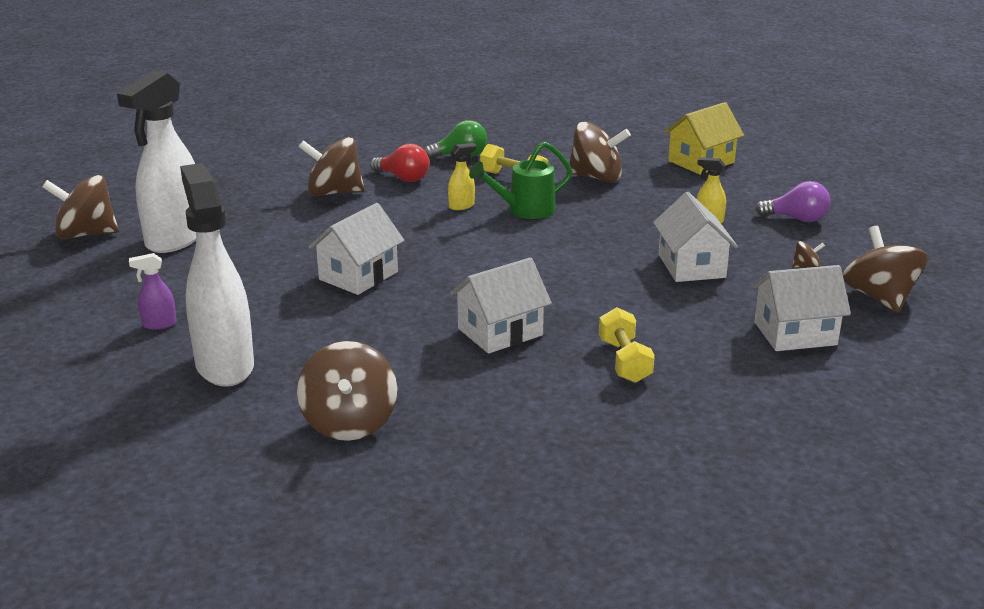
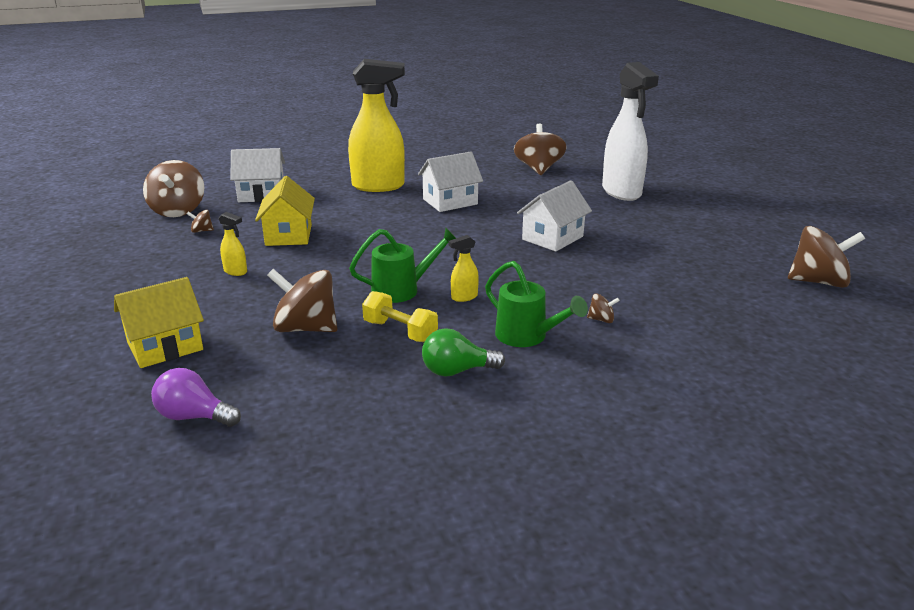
camera: 175 degrees left, 0 degrees up
white spray bottle [117,70,196,253] -> none
purple spray bottle [129,253,177,330] -> none
brown spinning top [299,137,365,196] -> brown spinning top [587,293,620,323], size x0.44
red light bulb [370,144,430,182] -> green watering can [485,261,588,347]
yellow dumbbell [599,307,655,383] -> yellow spray bottle [348,59,405,192]
white house [653,192,738,282] -> yellow house [255,176,315,246]
purple light bulb [755,181,830,222] -> purple light bulb moved to [151,368,241,427]

